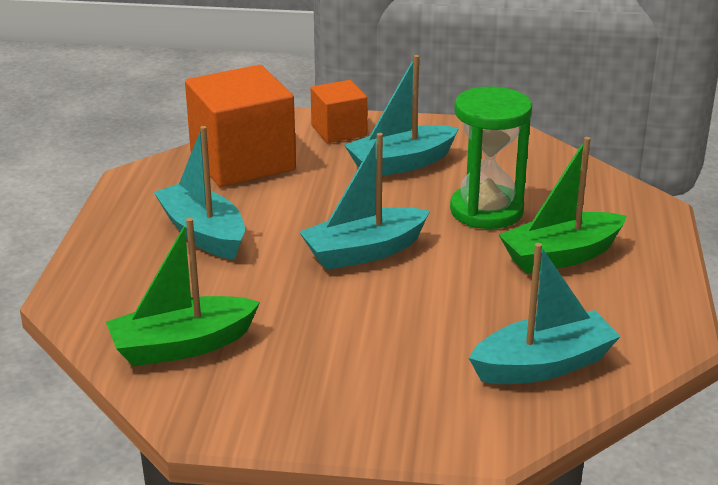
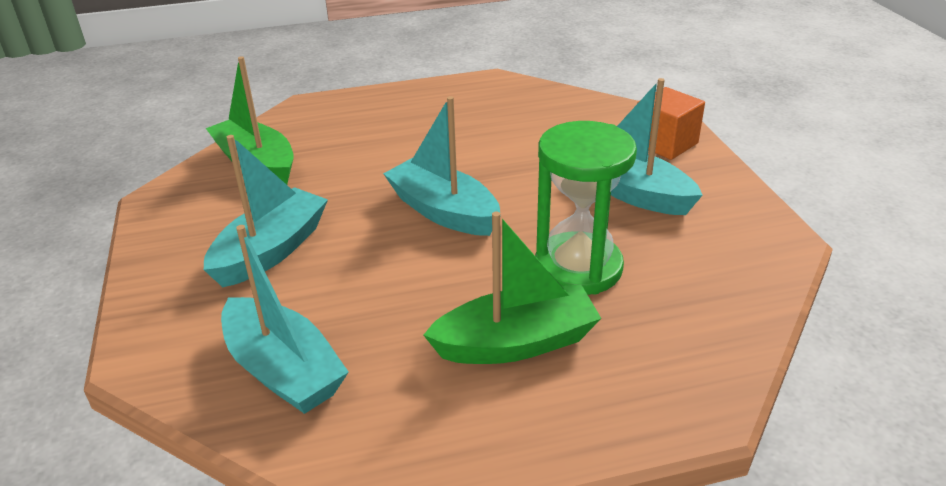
camera: 70 degrees right, 5 degrees up
turquoise boat [154,126,245,260] -> turquoise boat moved to [204,135,328,287]
orange cube [185,65,296,187] -> none
green boat [499,137,627,274] -> green boat turned 120 degrees clockwise [423,212,602,364]

